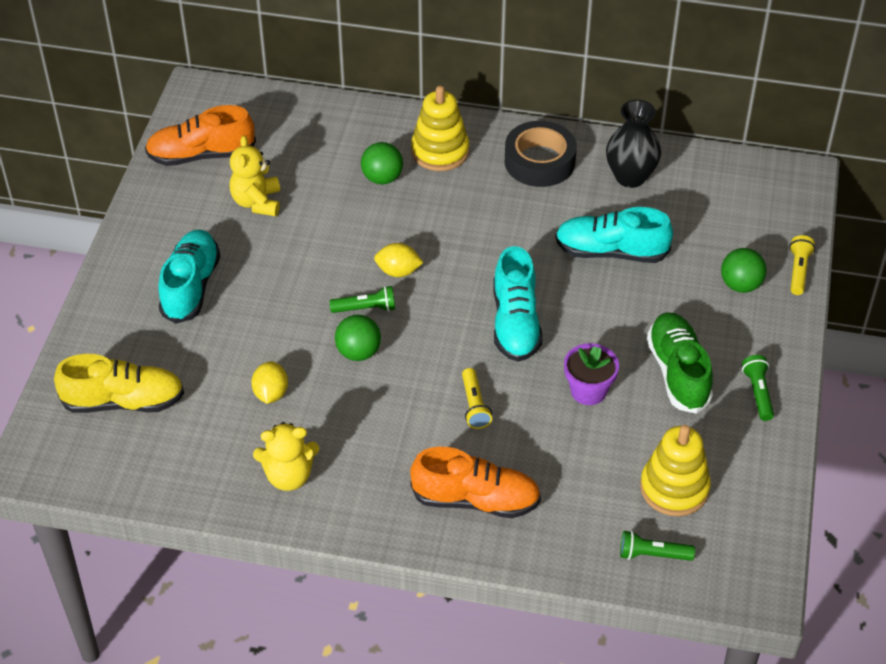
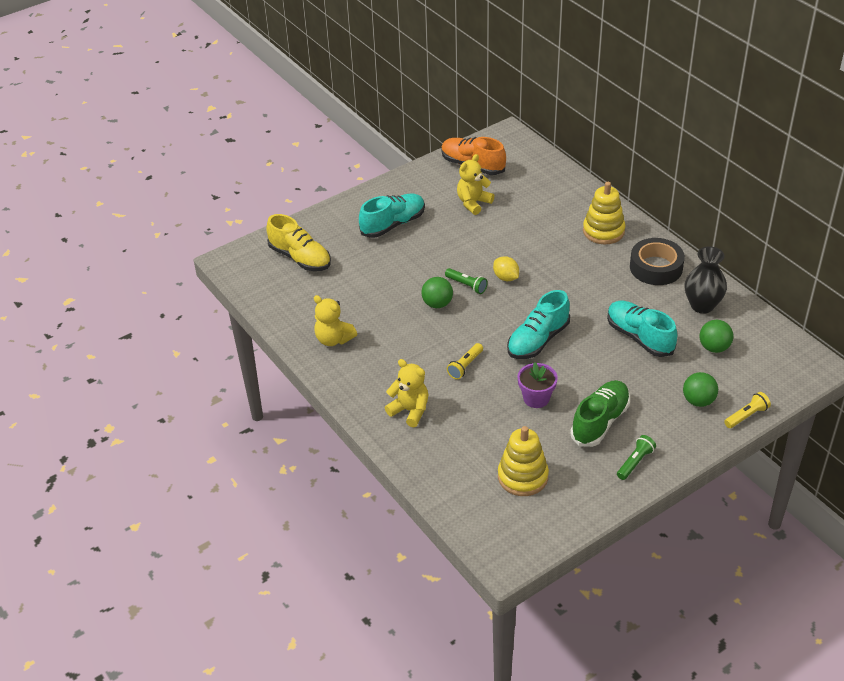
camera: 45 degrees right, 5 degrees down
yellow lemon [251,361,288,404] -> none
green ball [361,142,403,184] -> green ball moved to [700,320,733,353]
orange shoe [410,447,541,518] -> yellow teddy bear [385,359,428,427]
green flashlight [620,531,695,561] -> none

